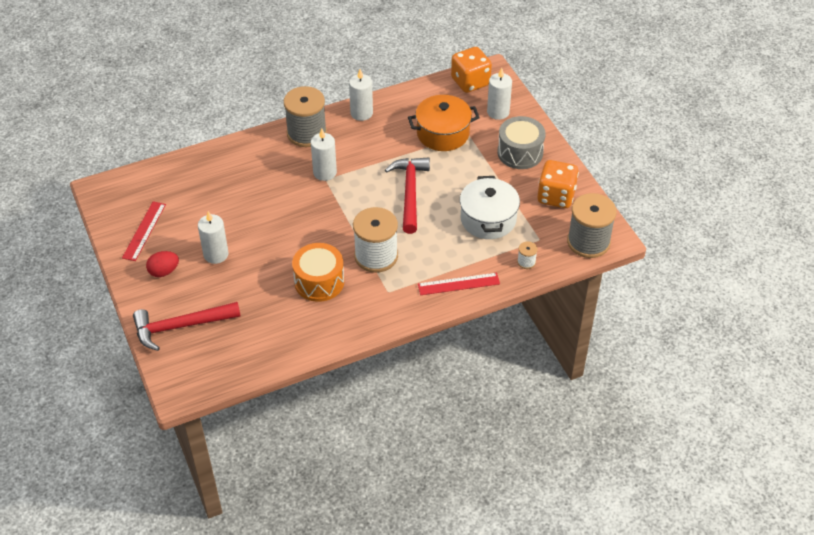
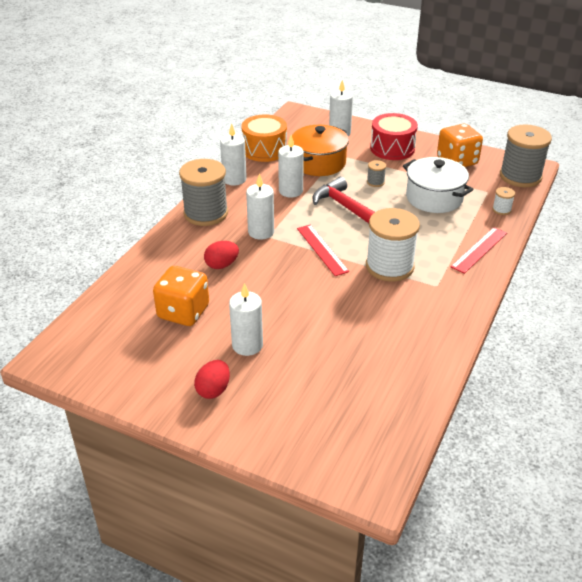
camera: 40 degrees left, 10 degrees down
red ruler [122,201,166,261] -> red ruler moved to [297,224,349,276]
red hammer [133,302,241,351] -> none
orange drum [292,243,344,302] -> orange drum moved to [241,115,287,162]
orange dice [451,47,492,93] -> orange dice moved to [153,266,209,326]
grey drum [497,116,546,169] -> red drum [370,113,418,160]
none -> red egg [204,241,239,269]
none -> white candle [278,135,304,197]
none -> grey spool [367,160,386,187]

